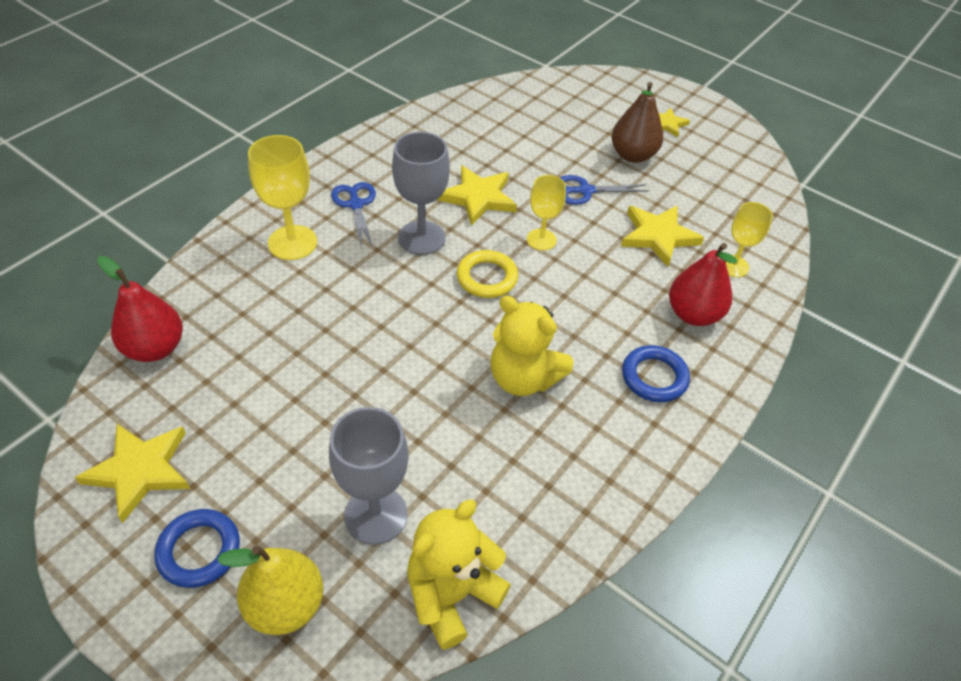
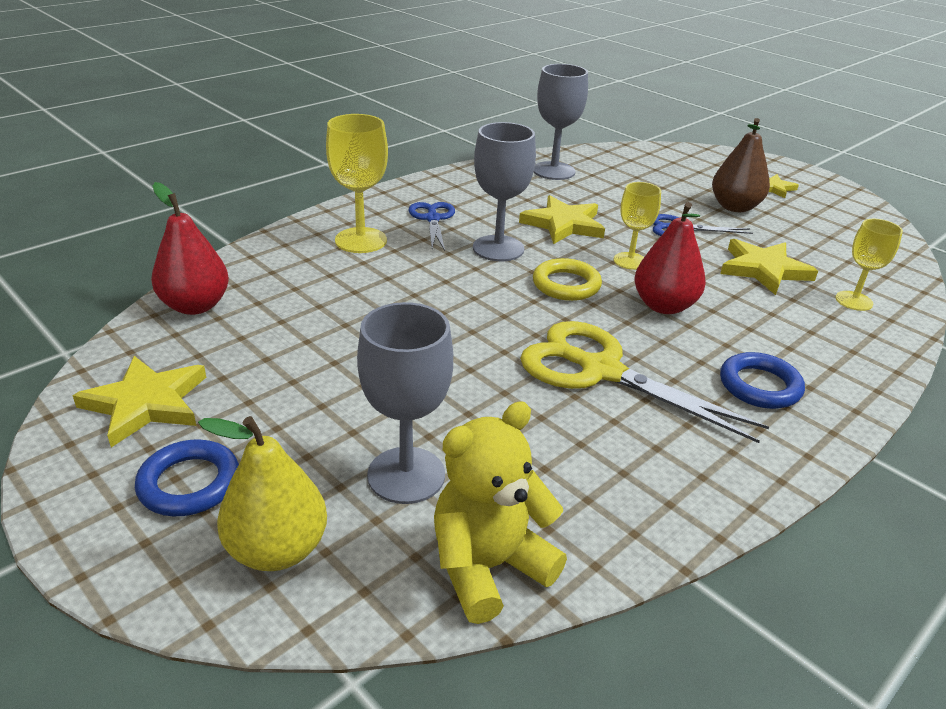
camera: 10 degrees right, 15 degrees down
yellow teddy bear [491,296,573,396] -> yellow scissors [520,321,769,443]
red pear [669,243,737,326] -> red pear moved to [635,202,706,314]
none -> grey goblet [534,64,588,180]

